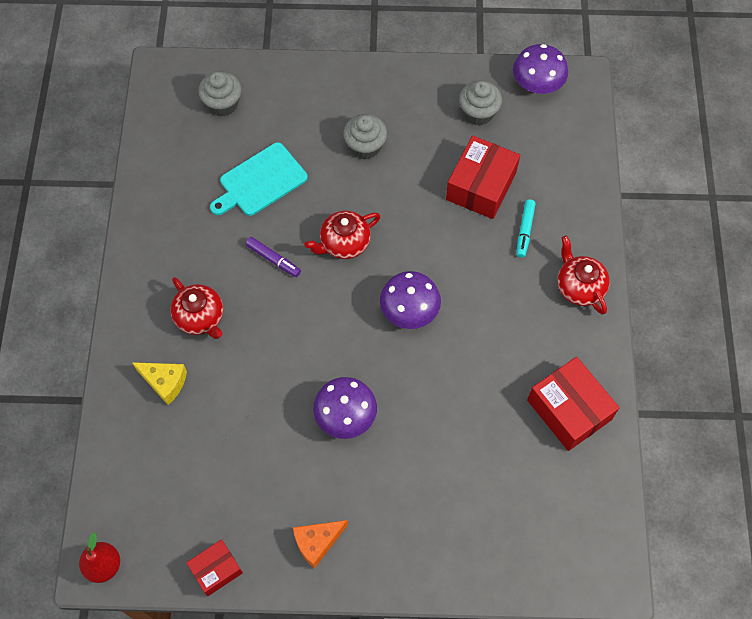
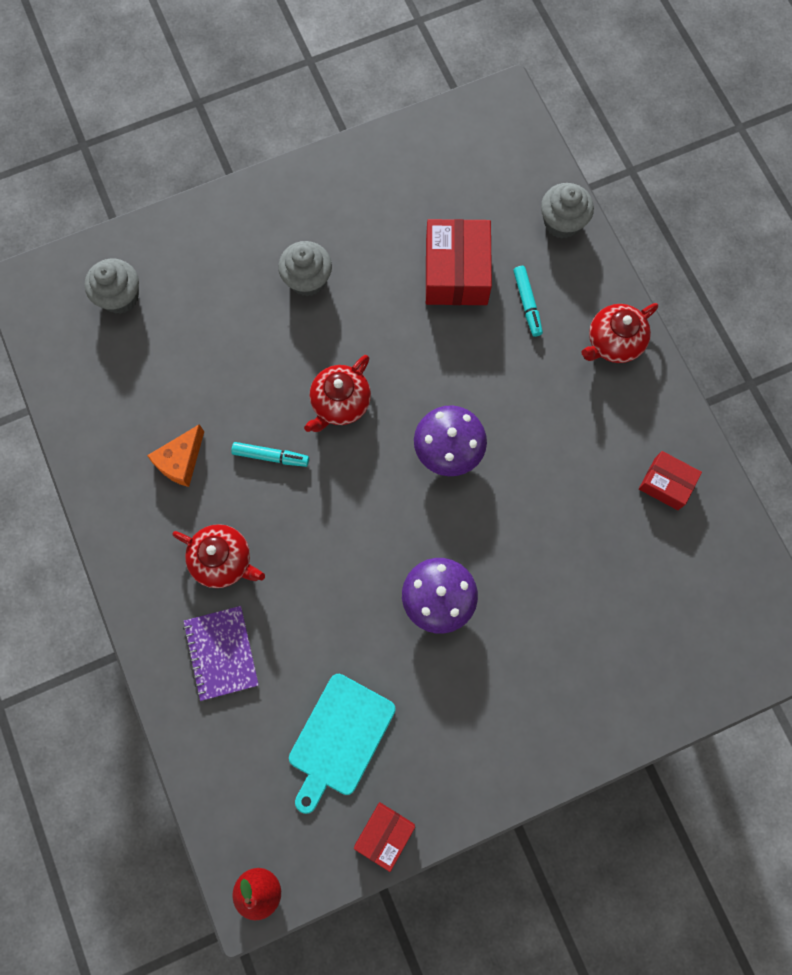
camera: 25 degrees left, 10 degrees up
yellow cheese [132,362,187,405] -> purple notebook [183,606,259,701]
turquoise cutting board [210,142,308,216] -> turquoise cutting board moved to [289,674,396,814]
purple marker [246,237,301,277] -> turquoise marker [231,442,309,467]
orange cheese [293,520,348,569] -> orange cheese moved to [147,424,204,487]
grey cupcake [459,81,502,126] -> grey cupcake moved to [541,183,594,239]
purple mushroom [513,44,568,94] -> none
red box [527,357,620,451] -> red box [639,451,702,510], size x0.58
red teapot [557,236,610,315] -> red teapot turned 75 degrees counterclockwise [582,303,658,363]

